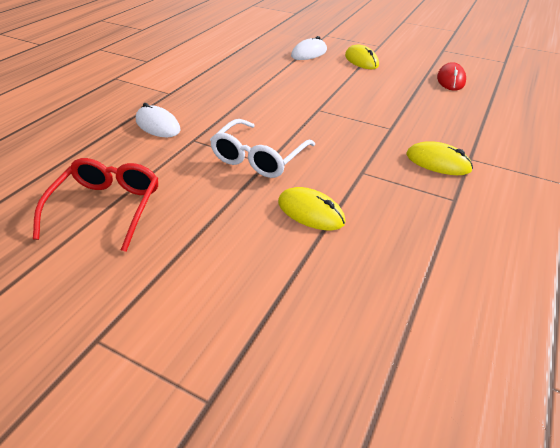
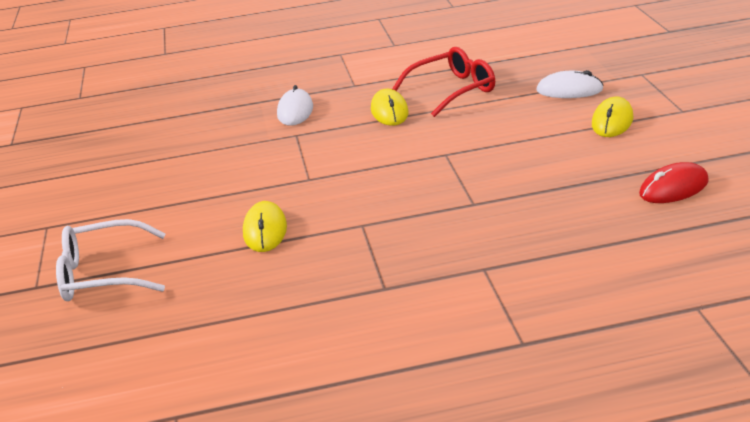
camera: 55 degrees right, 10 degrees down
red glasses [33,158,159,252] -> red glasses moved to [392,47,495,117]
white glasses [210,119,315,178] -> white glasses moved to [56,219,166,301]
yellow mouse [406,141,473,175] -> yellow mouse moved to [371,89,409,126]

